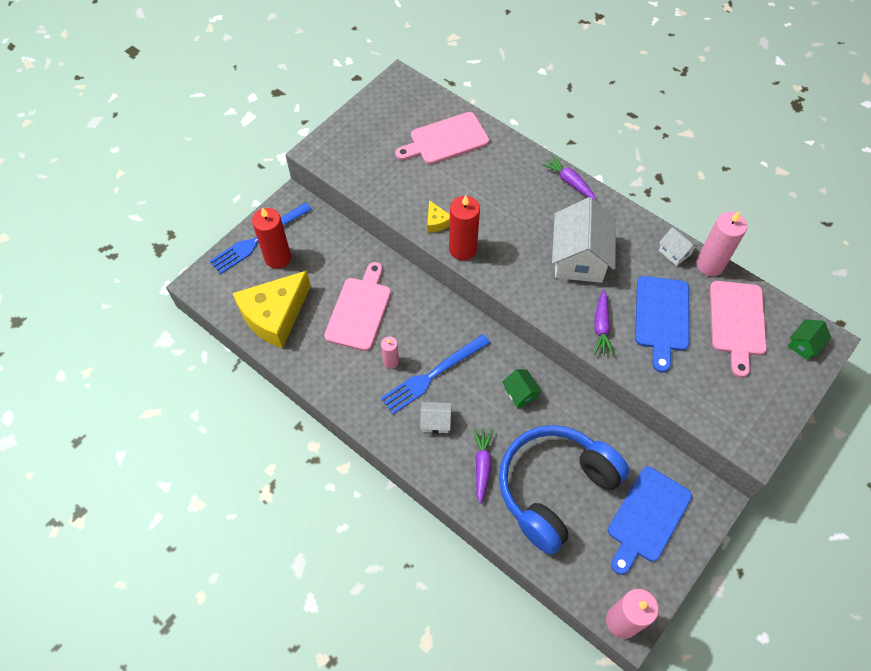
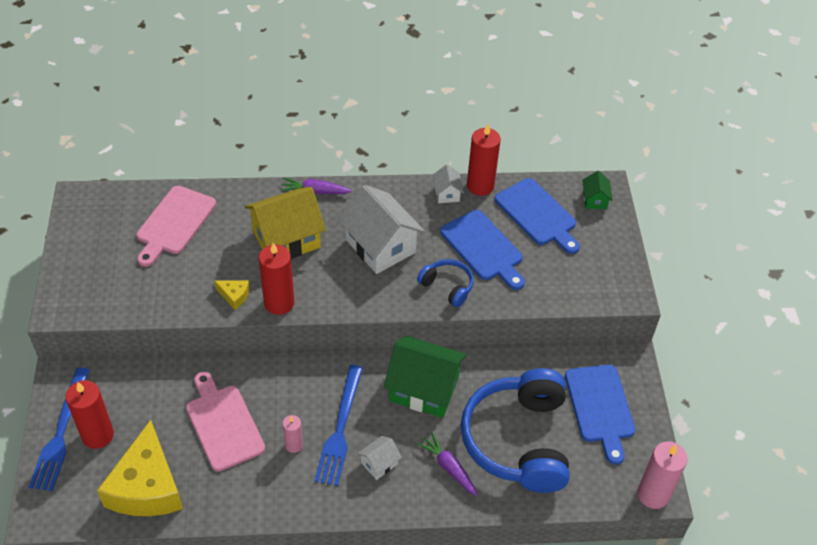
camera: 45 degrees left, 10 degrees down
green house [502,369,542,408] -> green house [384,336,467,418], size x2.14
purple carrot [594,290,614,356] -> blue headphones [417,259,474,307]
white house [659,227,699,266] -> white house turned 75 degrees clockwise [432,164,464,203]
pink candle [696,212,747,276] -> red candle [467,124,501,196]
pink cutting board [710,281,767,378] -> blue cutting board [495,178,580,254]
none -> yellow house [244,187,326,259]

